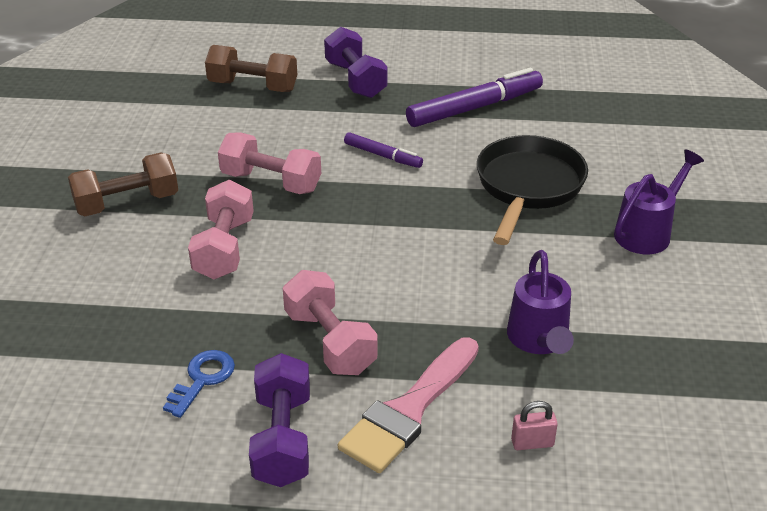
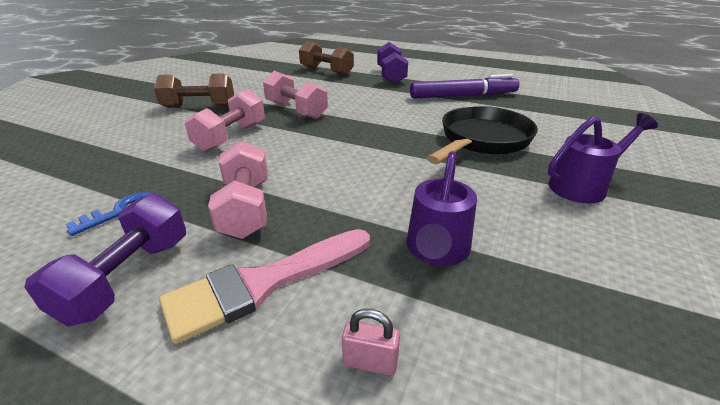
camera: 20 degrees right, 5 degrees down
purple marker [344,132,423,168] -> none

